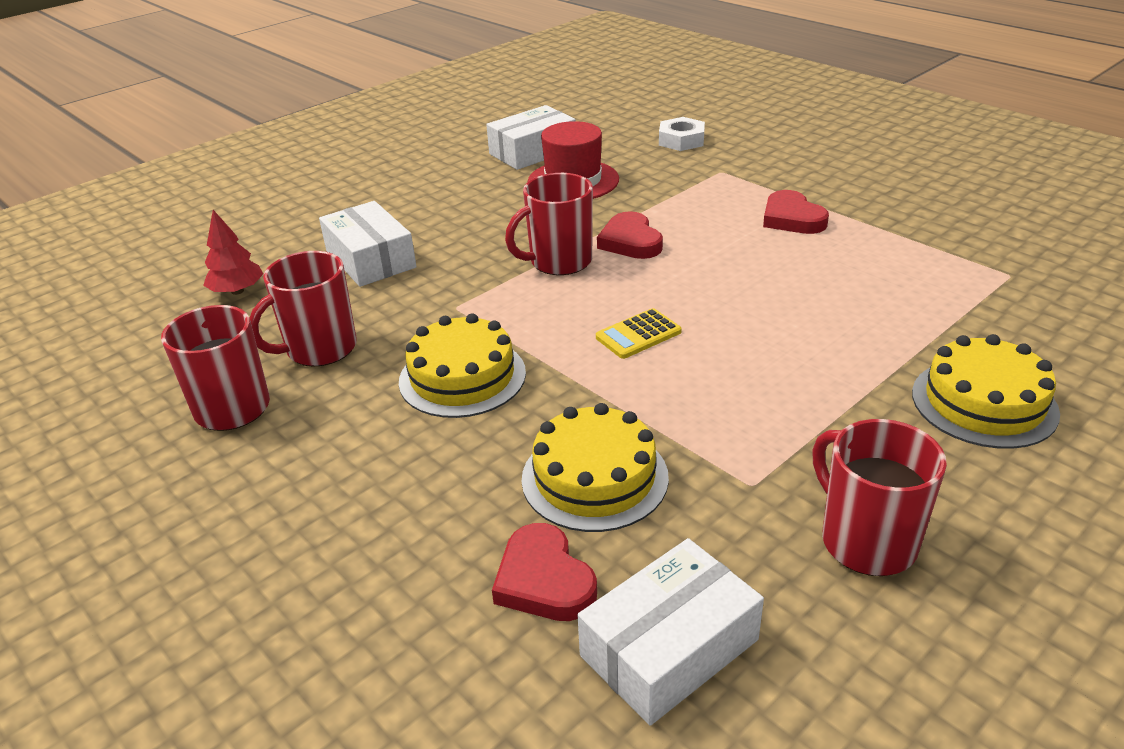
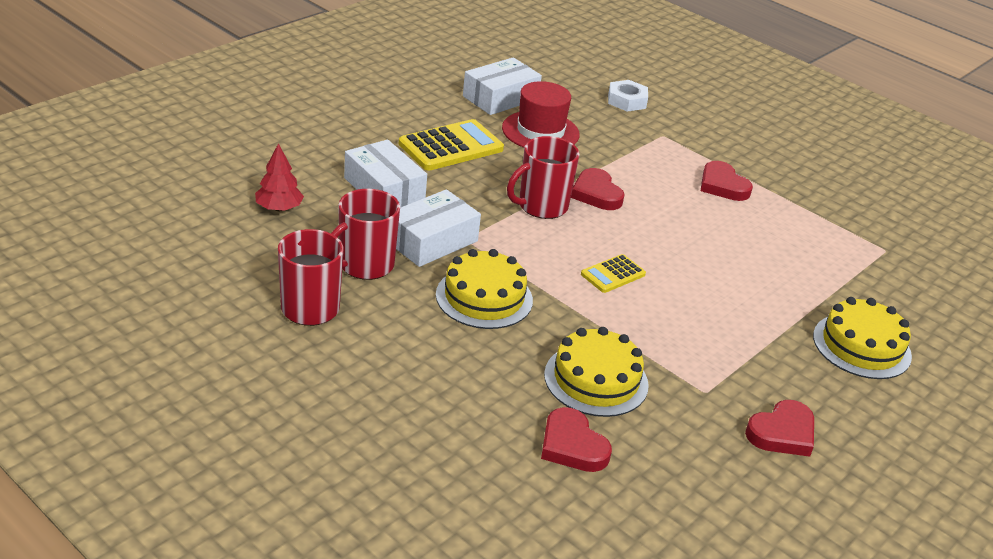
camera: 10 degrees left, 0 degrees up
white box [578,538,764,726] -> white box moved to [396,189,481,267]
red mug [812,419,947,576] -> red heart [745,400,814,457]
none -> yellow calculator [399,119,504,171]

